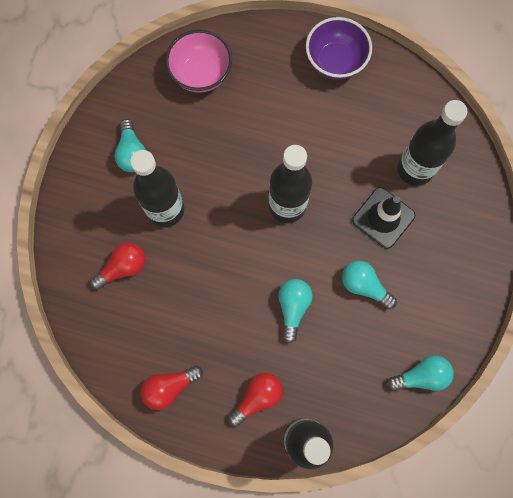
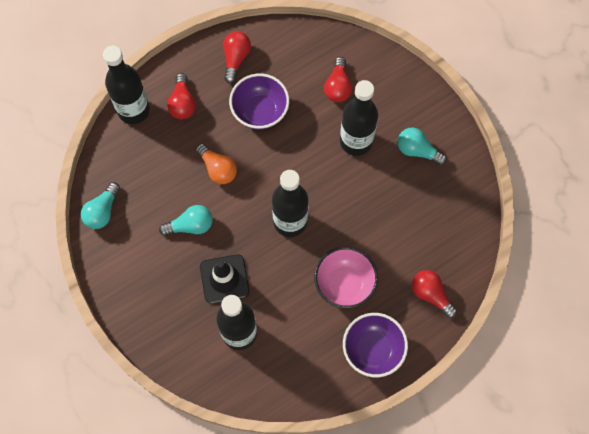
camera: 130 degrees right, 5 degrees down
pink bowl [165,30,232,93] -> pink bowl moved to [314,247,378,309]
turquoise light bulb [278,279,313,343] -> orange light bulb [195,143,237,184]
none -> purple bowl [229,74,289,130]
none -> red light bulb [412,270,457,318]

